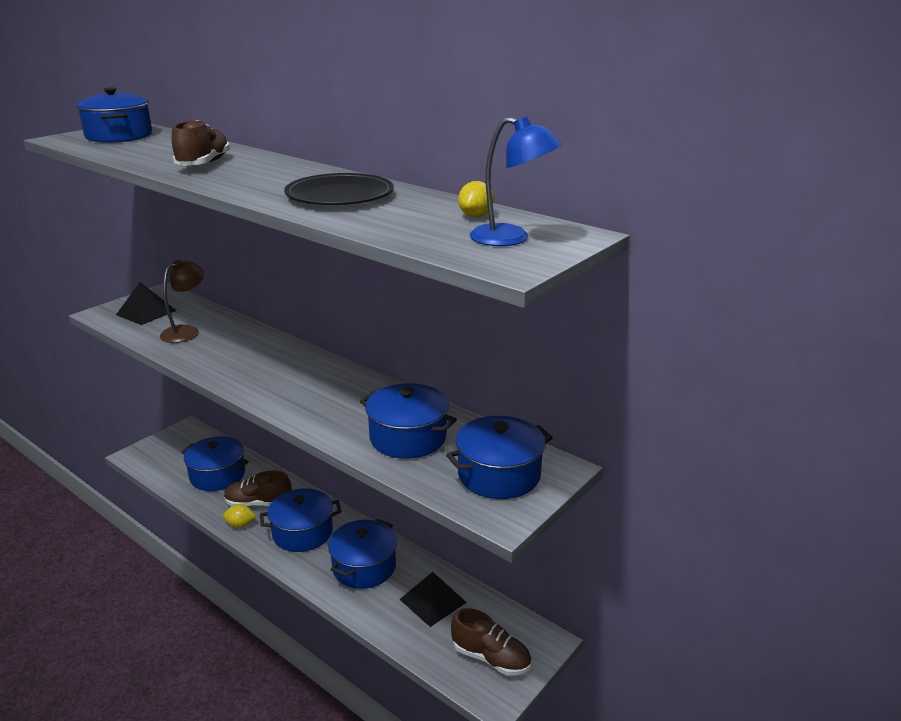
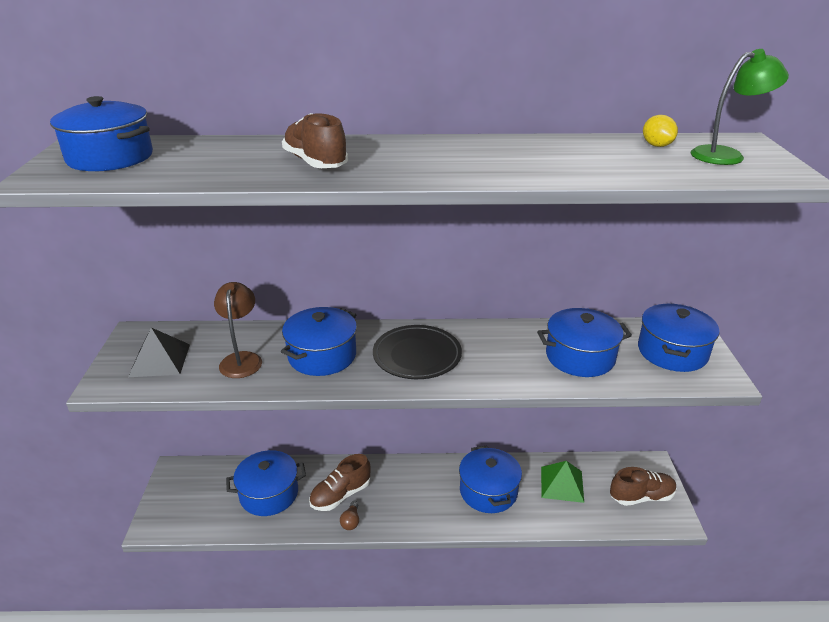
camera: 40 degrees left, 5 degrees up
yellow lemon [223,504,256,528] -> brown light bulb [340,501,359,530]
blue pot [260,488,341,552] -> blue pot moved to [281,307,357,376]
black plate [284,173,394,205] -> black plate moved to [373,325,462,379]
black pyramid [399,572,467,627] -> green pyramid [541,461,584,503]
blue lamp [470,116,562,246] -> green lamp [691,49,789,165]

